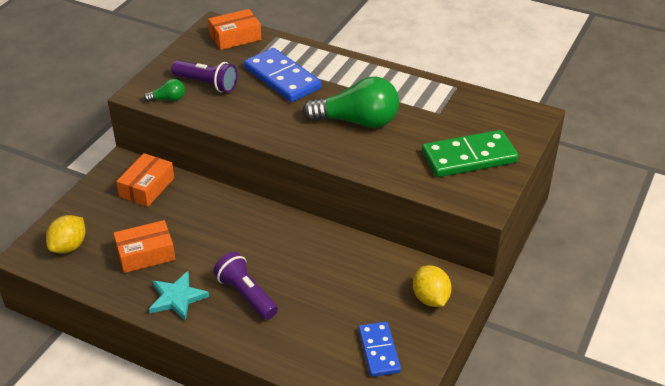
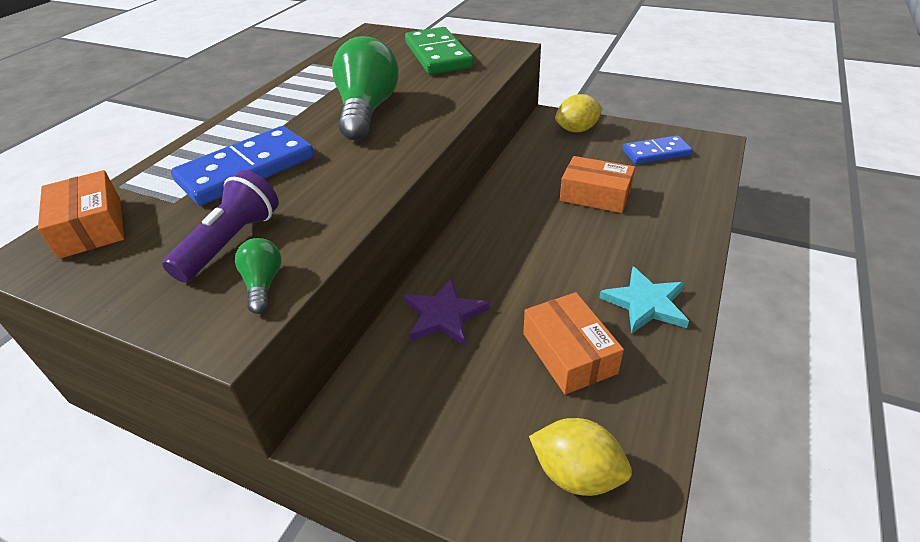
camera: 90 degrees left, 0 degrees up
orange box [116,153,174,207] -> orange box moved to [560,156,635,213]
purple flashlight [213,252,278,320] -> none
none -> purple star [404,278,489,346]

